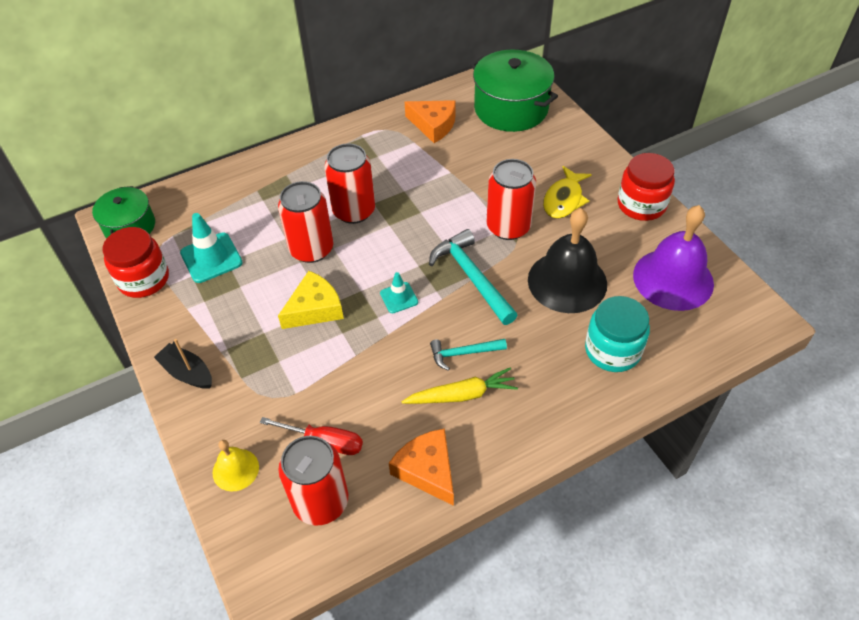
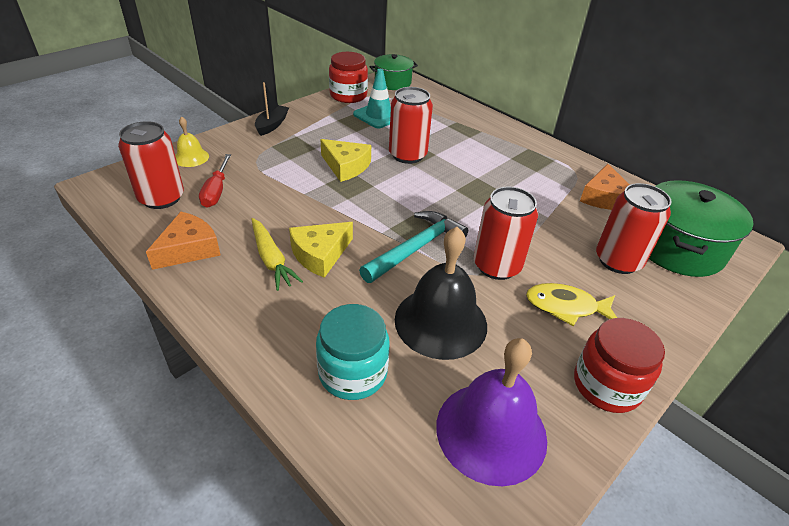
camera: 70 degrees right, 10 degrees down
red can [324,144,375,224] -> red can moved to [596,183,672,274]
turquoise traffic cone [380,272,418,313] -> none
turquoise hammer [430,339,507,371] -> yellow cheese [289,222,353,278]

